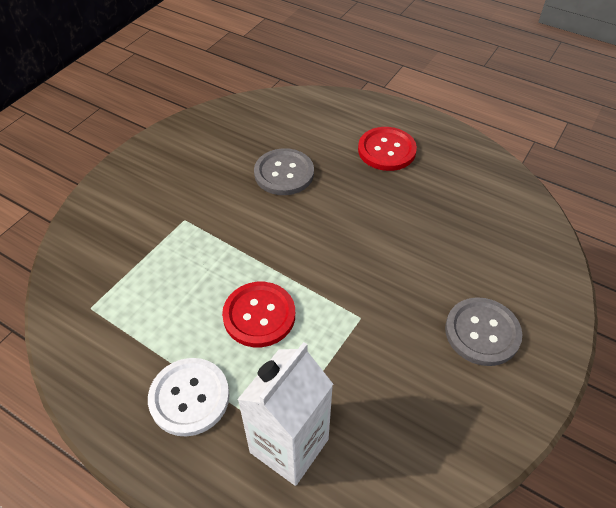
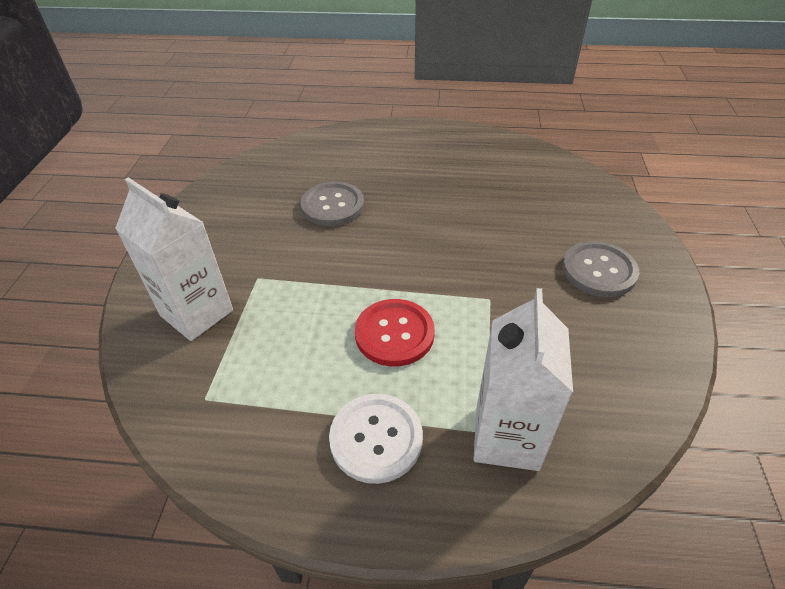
camera: 25 degrees left, 5 degrees down
red button [358,127,417,171] -> none
none -> white carton [115,177,233,341]

